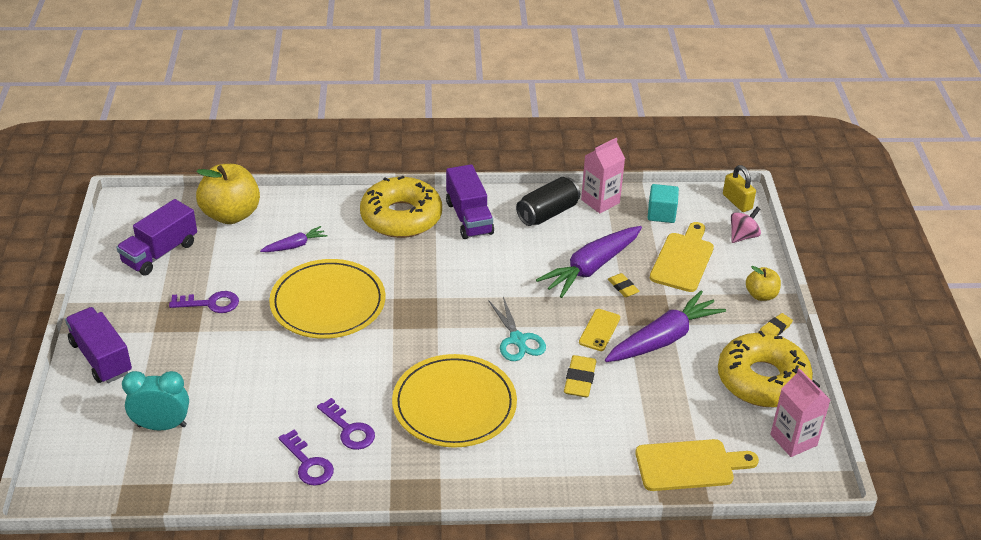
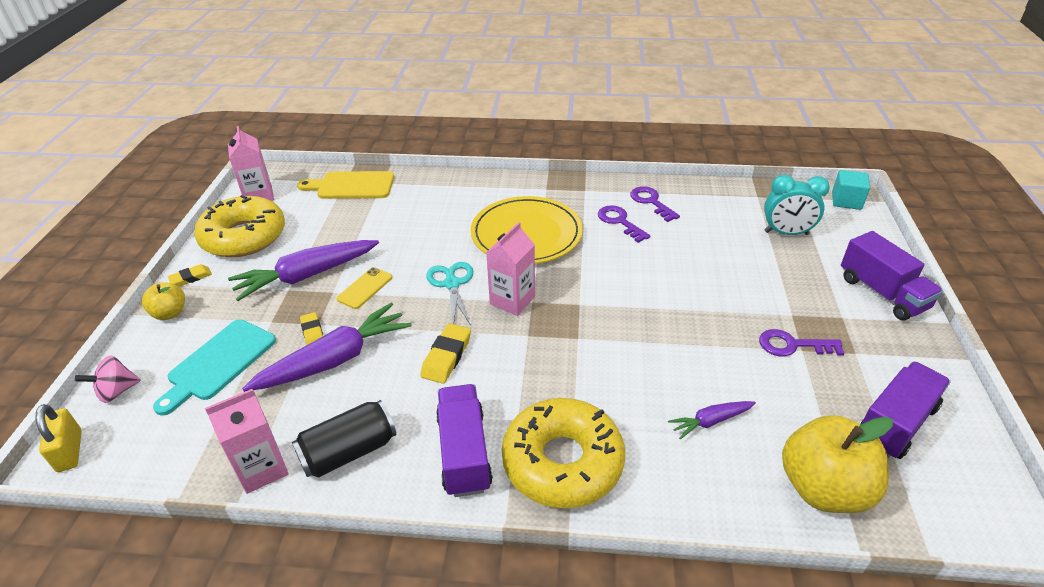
camera: 170 degrees left, 0 degrees up
yellow plate [269,259,386,339] -> none
yellow eraser [564,355,596,397] -> yellow eraser moved to [420,323,471,384]
turquoise cube [648,184,679,223] -> turquoise cube moved to [832,170,870,210]
yellow cutting board [650,222,714,292] -> turquoise cutting board [153,319,276,416]
none -> pink carton [486,222,535,316]

